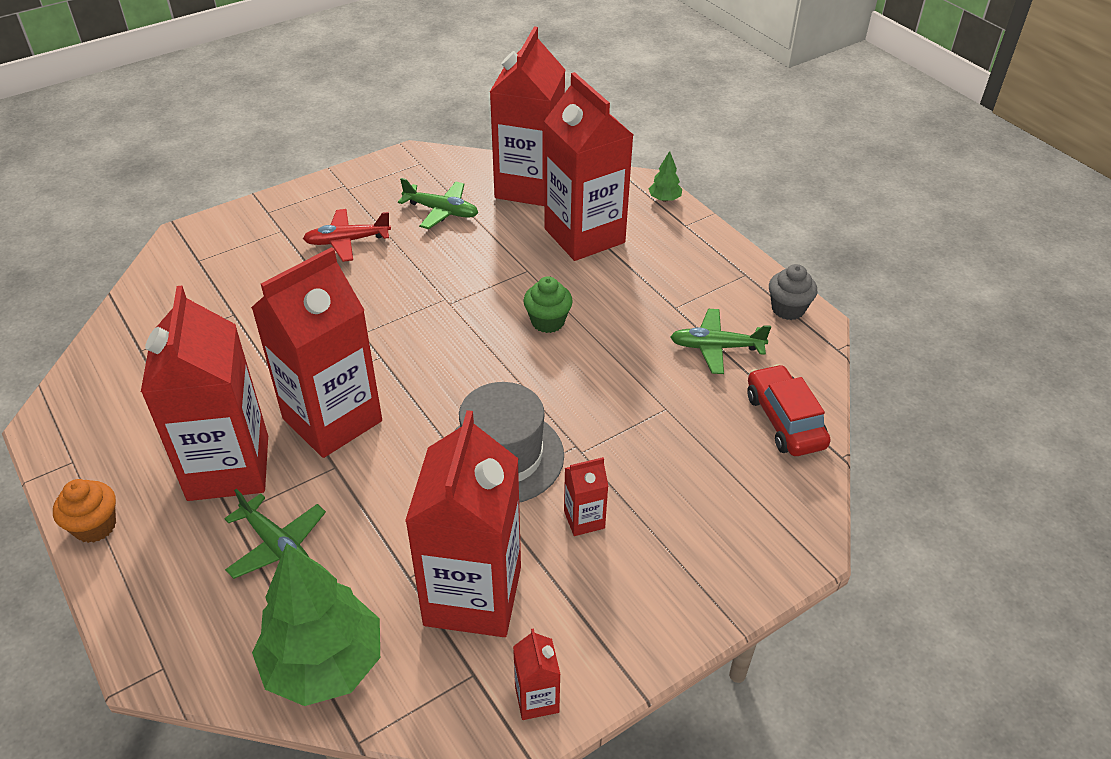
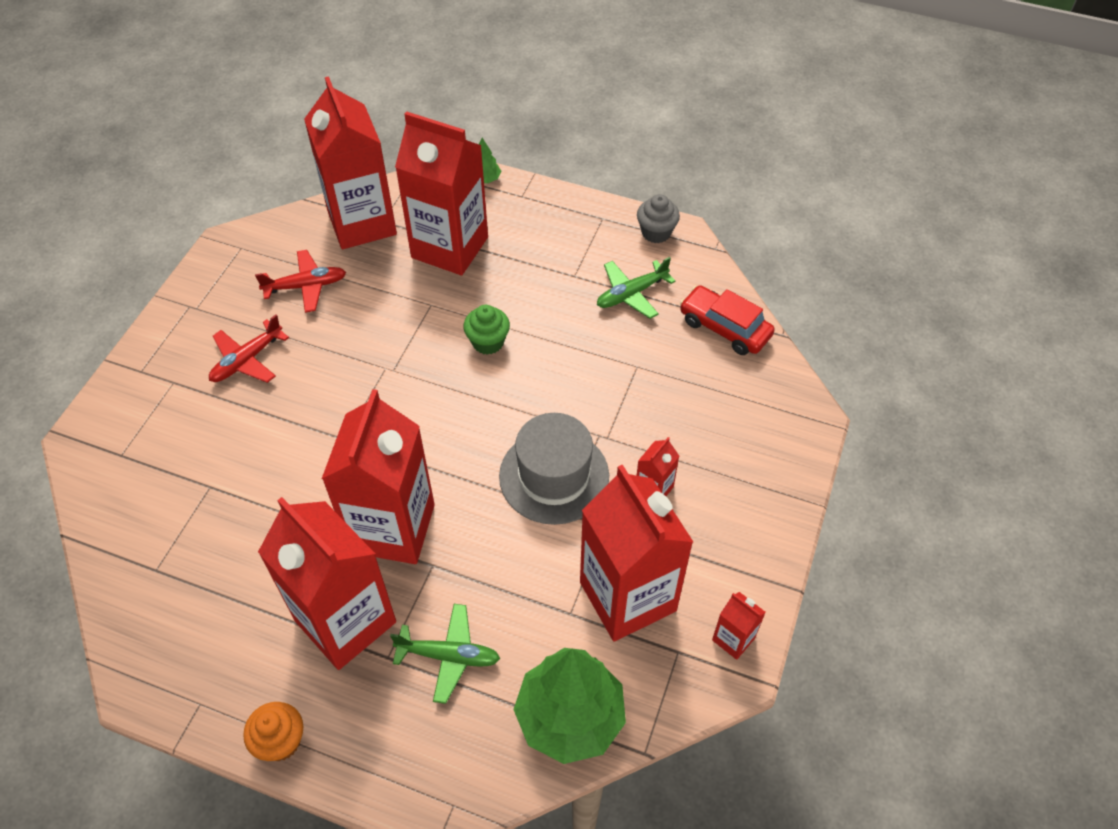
camera: 35 degrees left, 10 degrees up
green plane [398,178,478,229] -> red plane [255,250,346,313]

